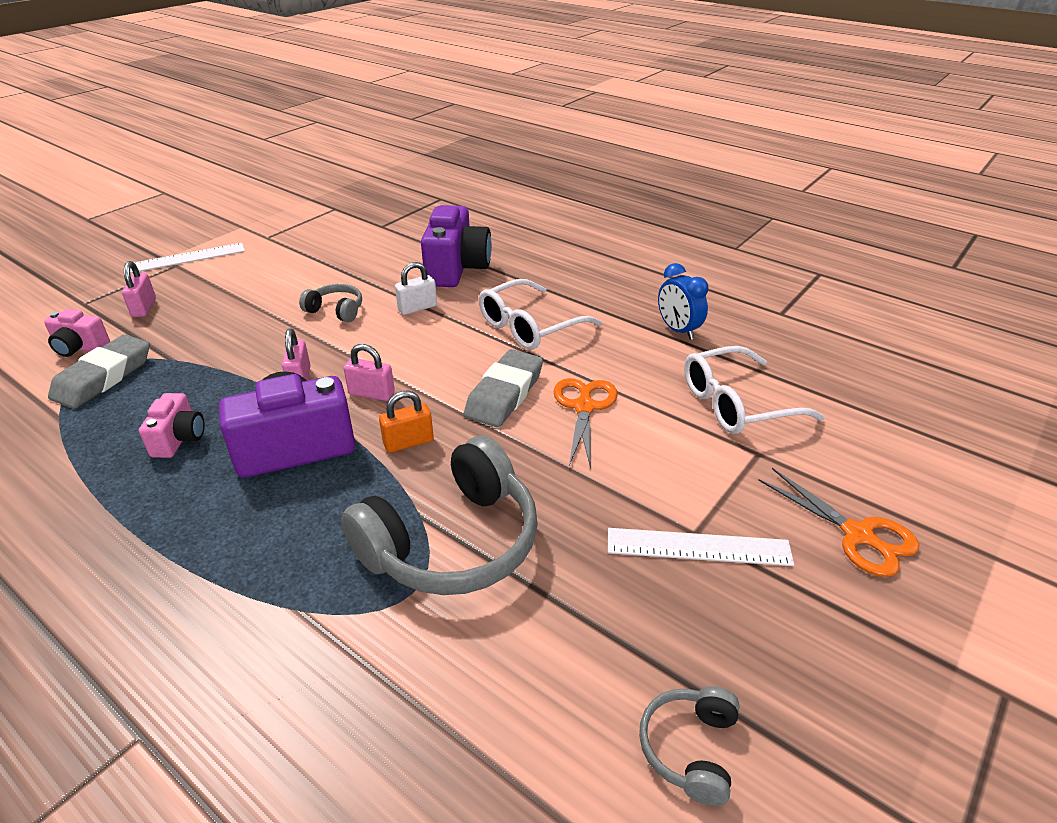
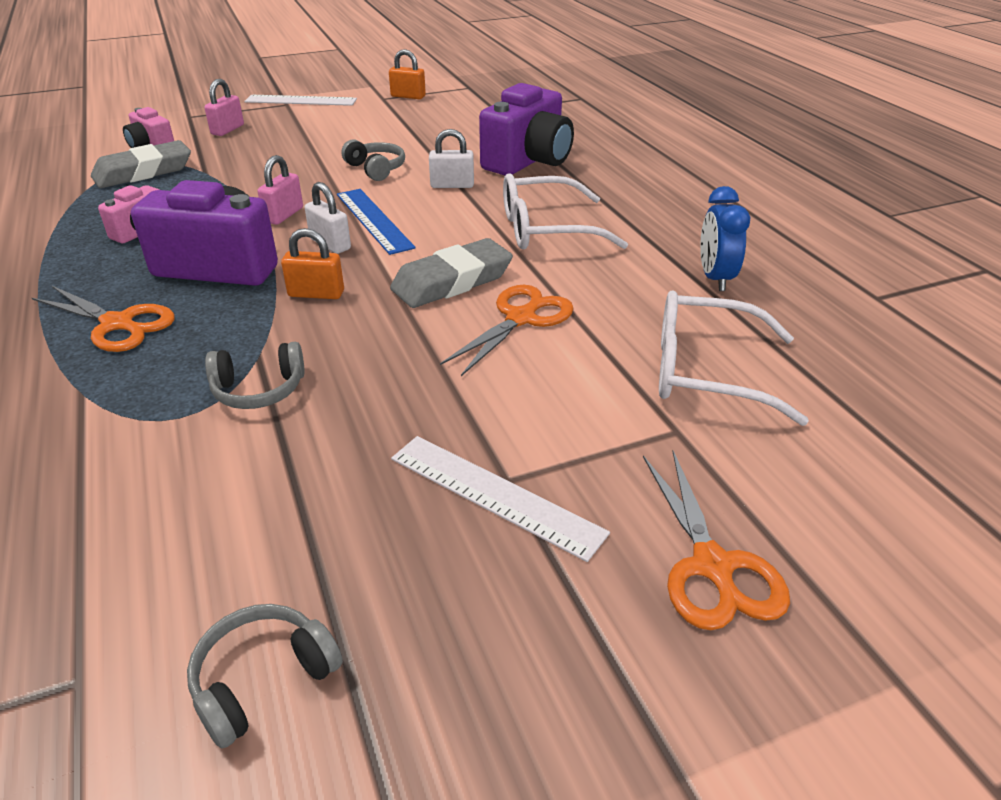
camera: 30 degrees right, 0 degrees up
grey headphones [341,435,538,595] -> grey headphones [205,342,305,409], size x0.47
pink padlock [344,344,395,401] -> white padlock [305,182,351,254]
none -> orange scissors [32,285,175,352]
none -> blue ruler [337,189,415,255]
none -> orange padlock [389,49,426,99]

